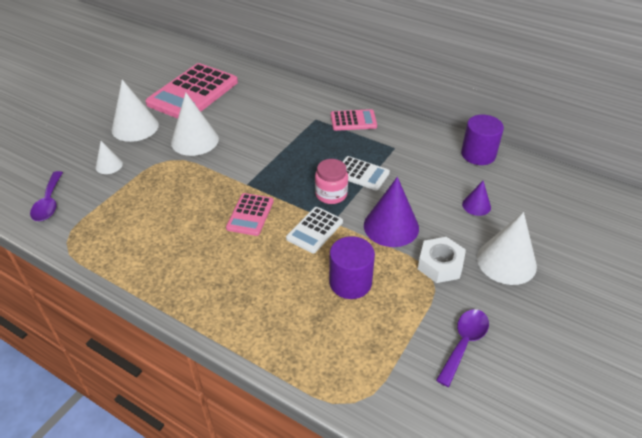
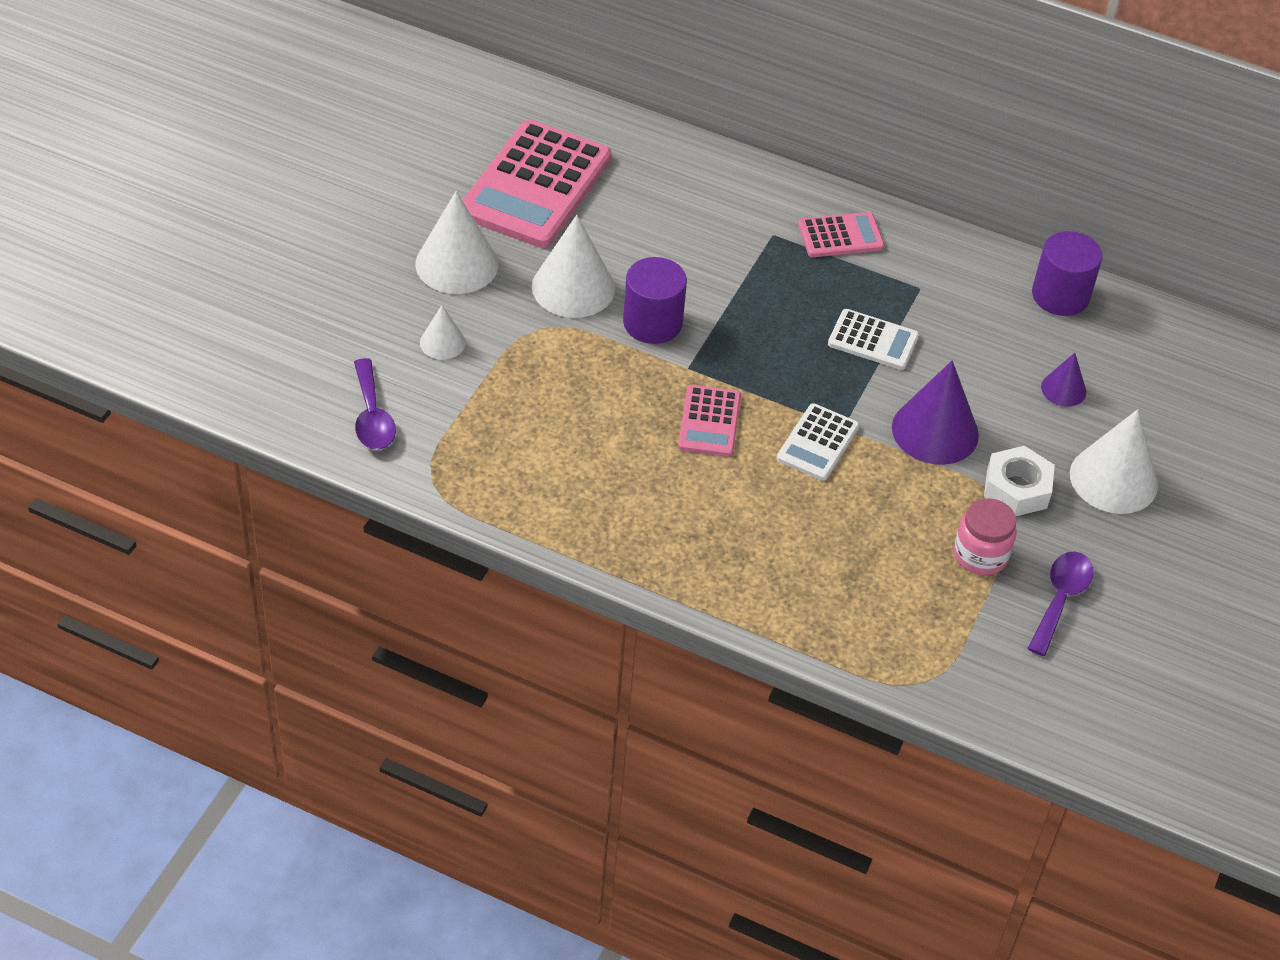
camera: 10 degrees left, 5 degrees up
pink jar [315,159,348,204] -> pink jar moved to [954,498,1017,575]
purple cylinder [329,236,375,299] -> purple cylinder moved to [623,257,687,344]

